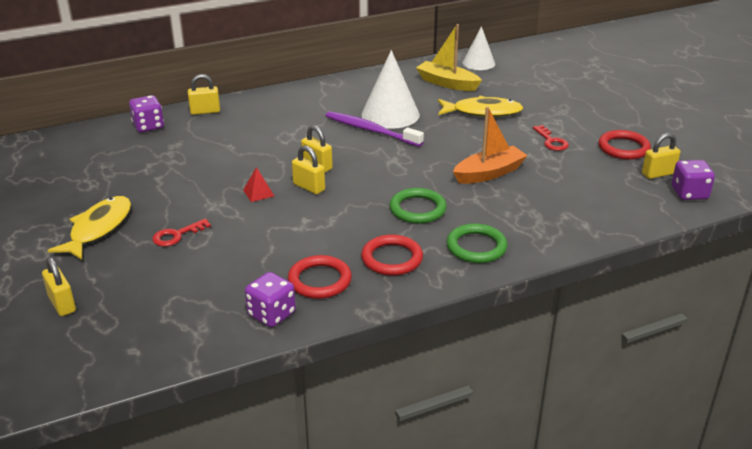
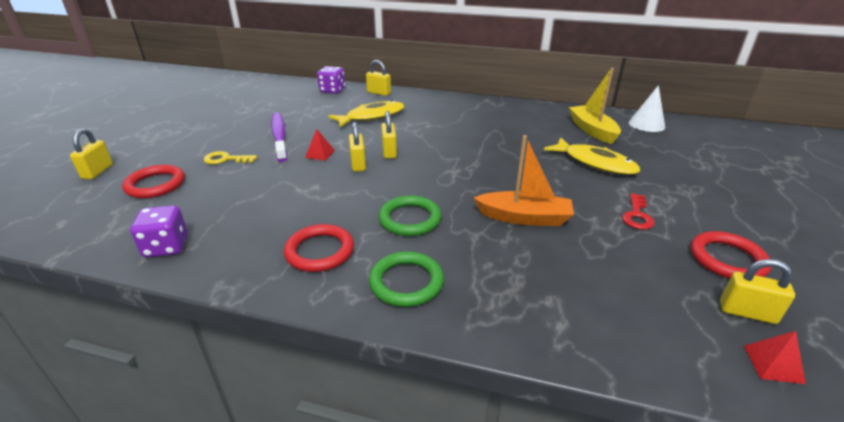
camera: 40 degrees right, 0 degrees up
yellow fish [47,196,131,260] -> yellow fish moved to [328,100,405,127]
red key [152,219,211,246] -> yellow key [204,151,257,164]
red ring [288,255,352,299] -> red ring moved to [122,165,185,198]
purple toothbrush [326,111,424,147] -> purple toothbrush moved to [271,112,288,162]
white cone [362,50,420,129] -> none
purple dice [672,160,715,200] -> red pyramid [744,331,806,384]

